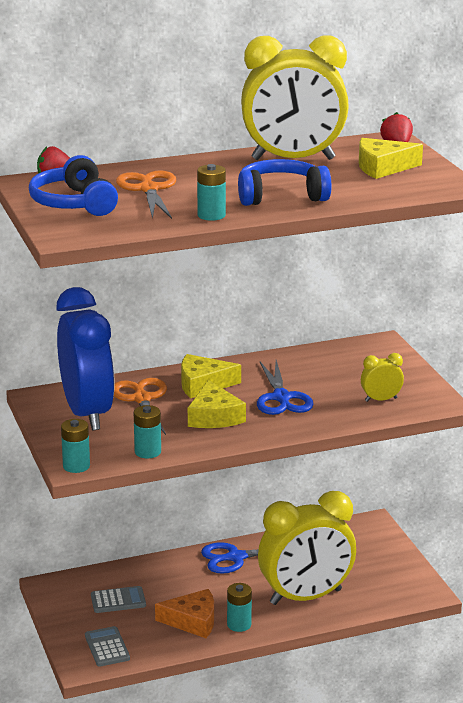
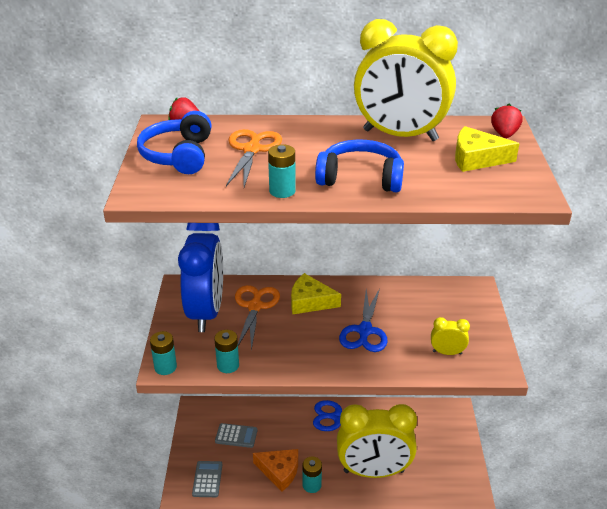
camera: 20 degrees right, 10 degrees up
yellow cheese [188,380,246,428] -> none

